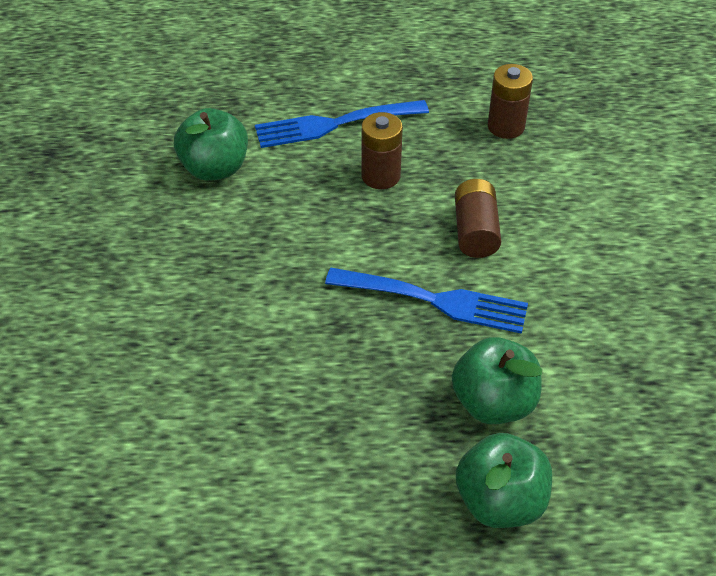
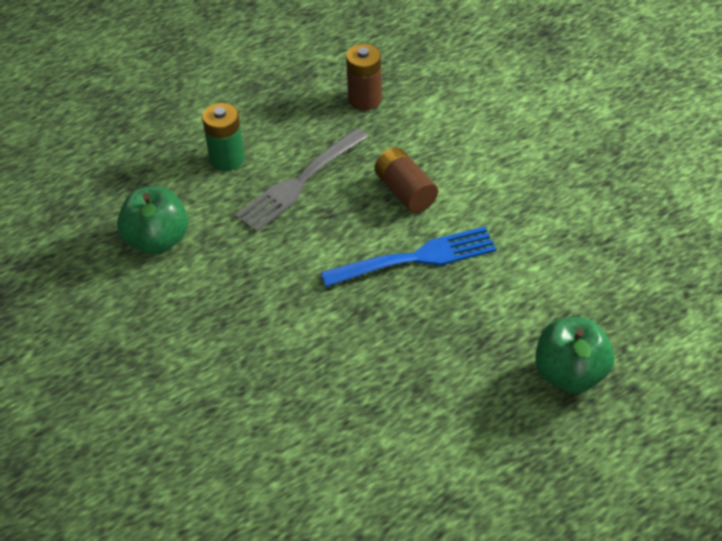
camera: 30 degrees left, 0 degrees up
blue fork [255,100,429,148] -> green battery [202,103,245,171]
brown battery [361,112,403,189] -> grey fork [235,128,368,232]
green apple [452,337,542,425] -> none

